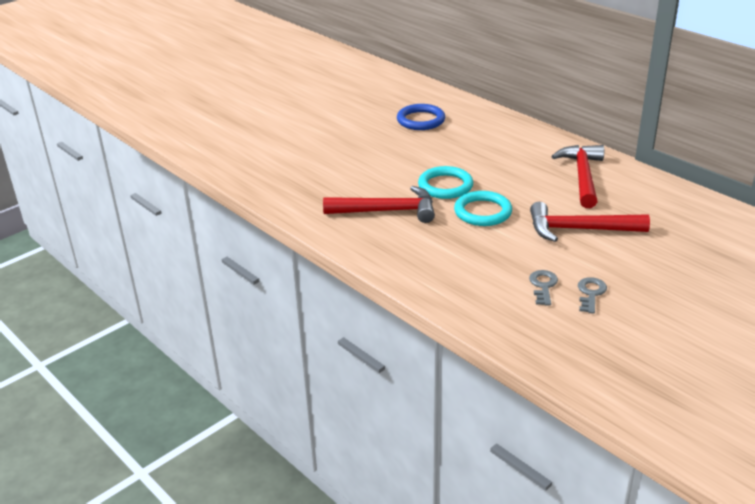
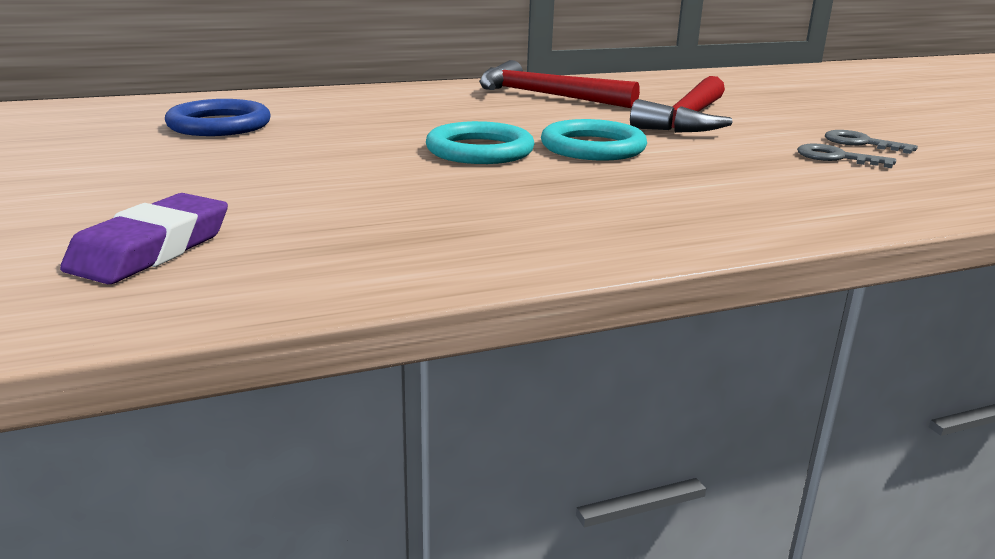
camera: 70 degrees left, 10 degrees down
red hammer [323,186,435,223] -> none
none -> purple eraser [60,193,228,284]

